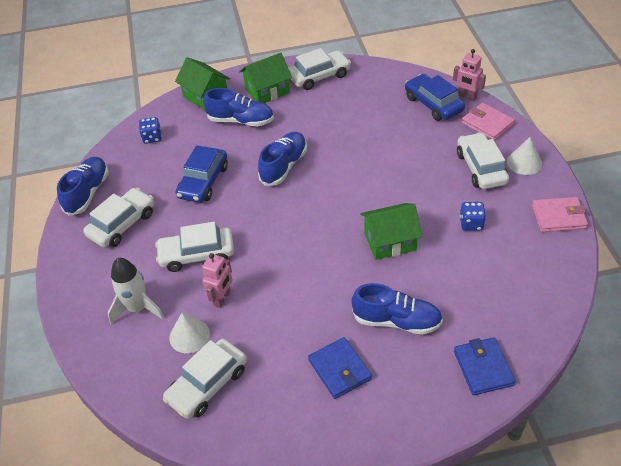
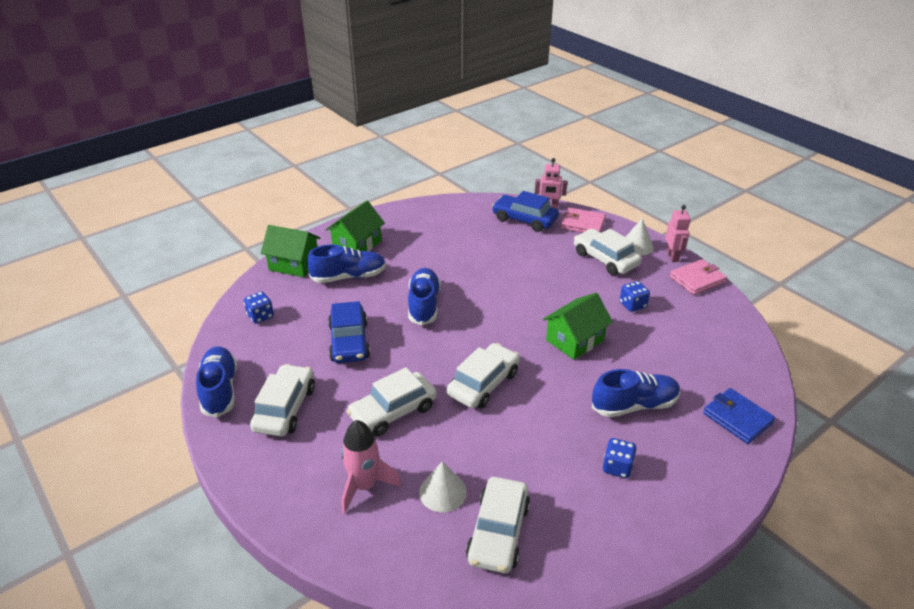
camera: 30 degrees left, 10 degrees down
white rocket [108,258,164,324] -> pink rocket [341,420,401,514]
pink robot [202,253,233,308] -> pink robot moved to [665,205,691,262]
white car [288,48,351,90] -> white car moved to [447,343,520,409]
blue wallet [308,337,372,399] -> blue dice [603,438,637,478]

